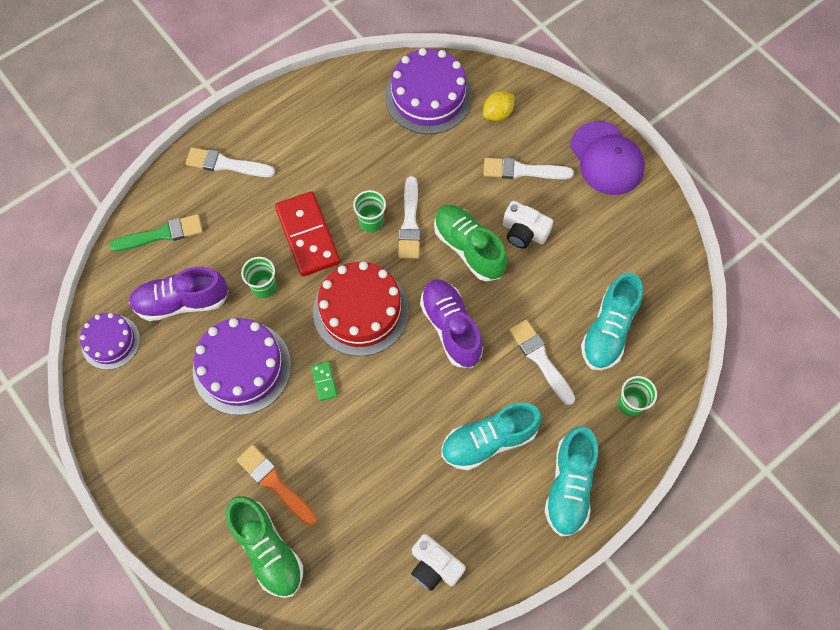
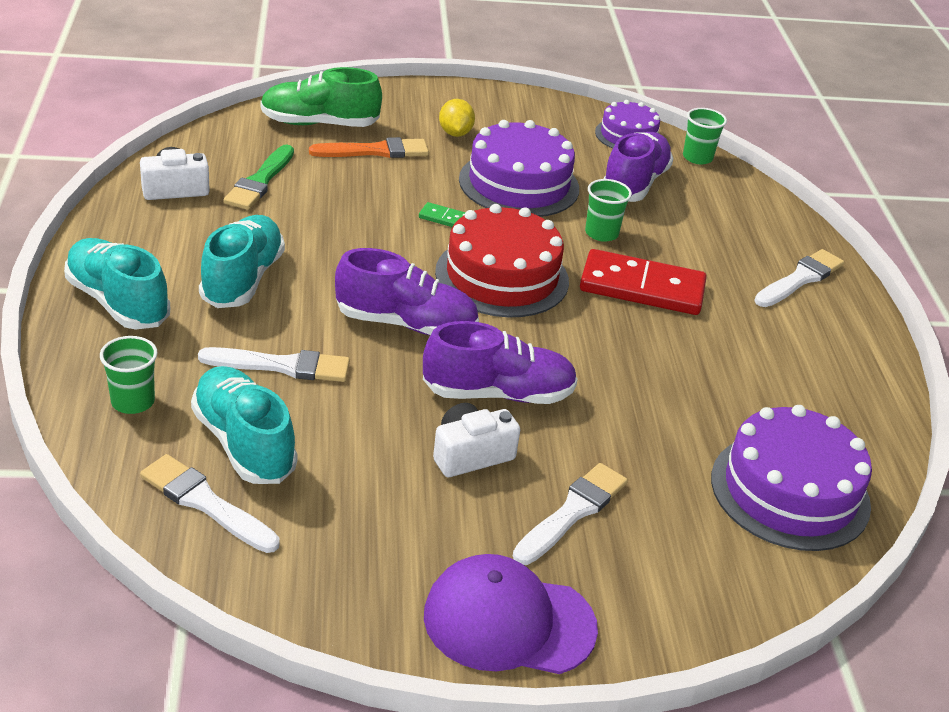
camera: 120 degrees right, 30 degrees down
green brush [109,214,203,251] -> green brush moved to [224,145,294,210]
green cup [353,190,386,232] -> green cup moved to [683,108,727,164]
white brush [398,176,421,259] -> white brush moved to [140,454,280,553]
green shoe [434,205,507,282] -> purple shoe [423,321,578,404]
yellow lemon [483,91,515,121] -> yellow lemon moved to [439,99,475,137]

